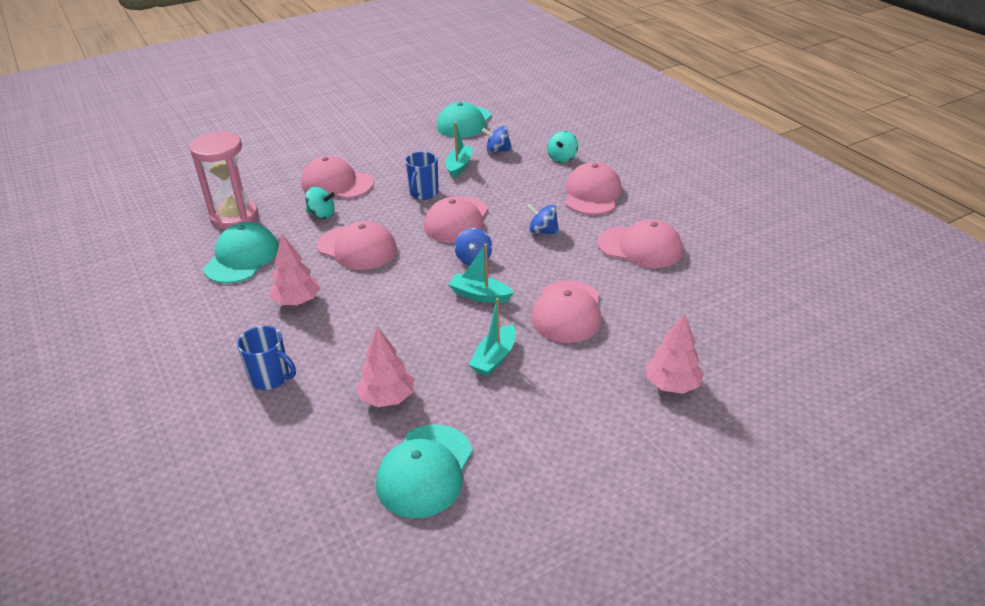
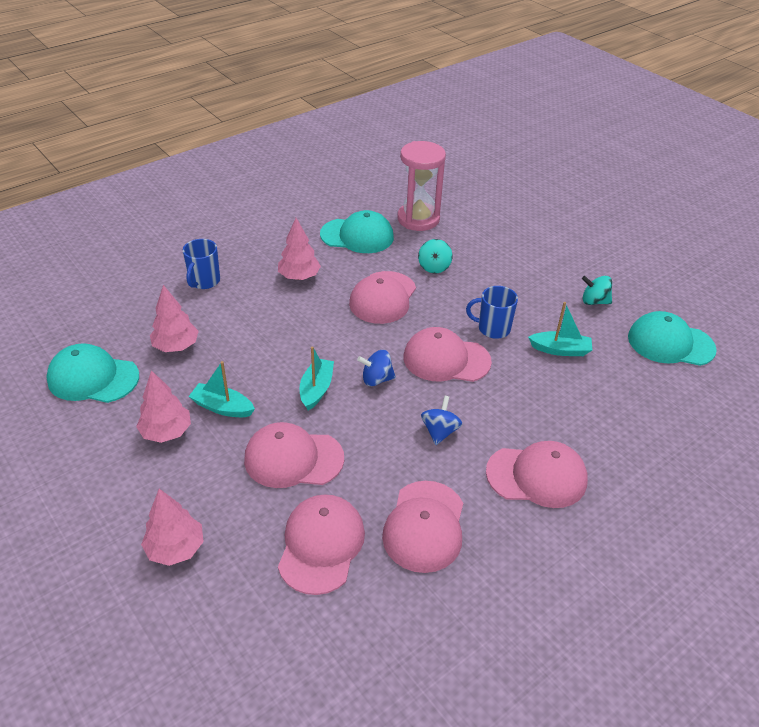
camera: 80 degrees right, 5 degrees up
pink cap [301,155,374,199] -> pink cap moved to [278,494,365,595]
blue spinning top [482,126,512,153] -> none
turquoise spinning top [547,131,578,163] -> turquoise spinning top moved to [582,276,612,305]
none -> pink tree [136,370,191,443]

